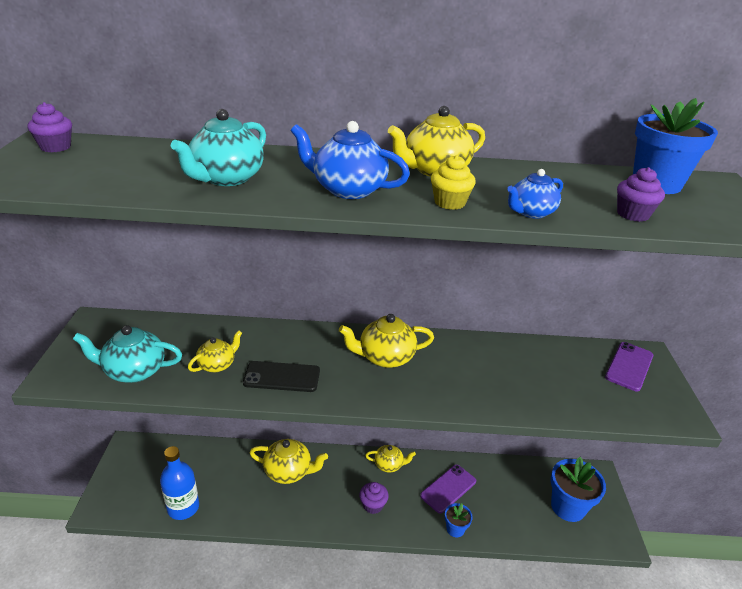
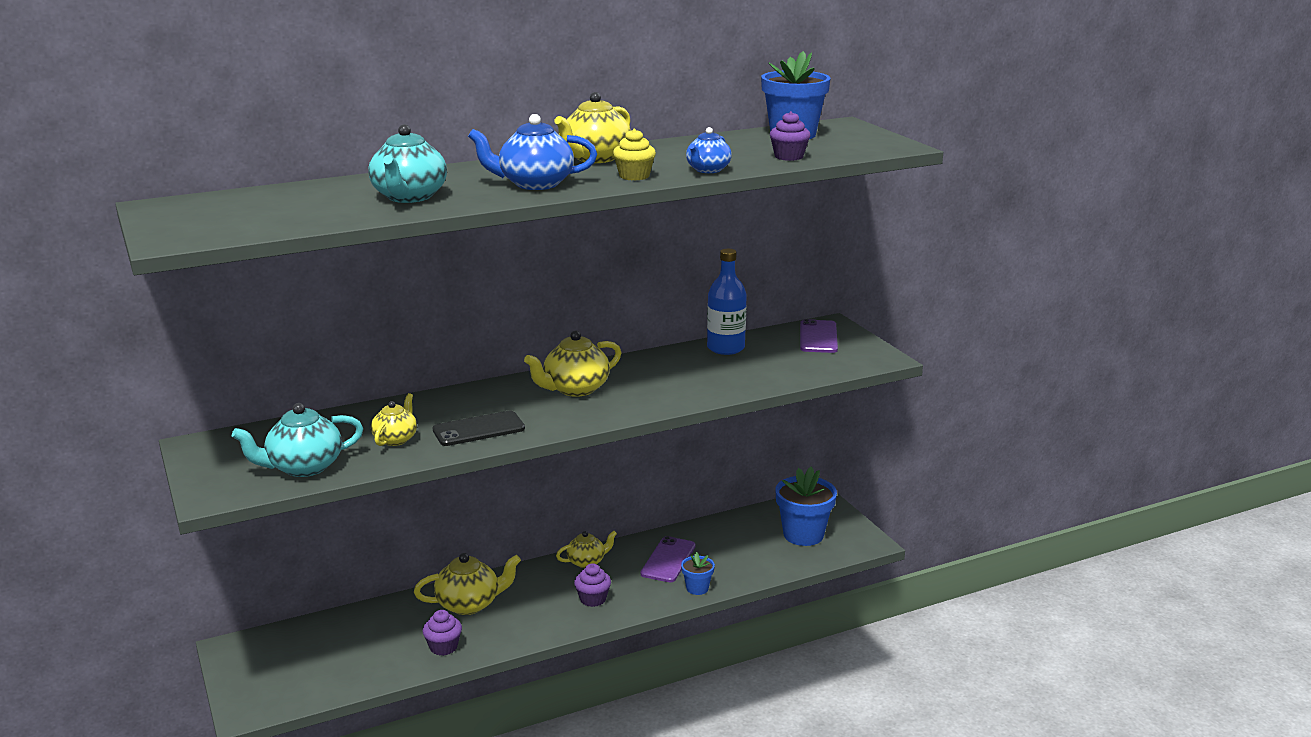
camera: 25 degrees left, 10 degrees down
purple cupcake [28,102,72,152] -> purple cupcake moved to [423,610,462,656]
blue bottle [160,446,199,520] -> blue bottle moved to [707,249,747,355]

